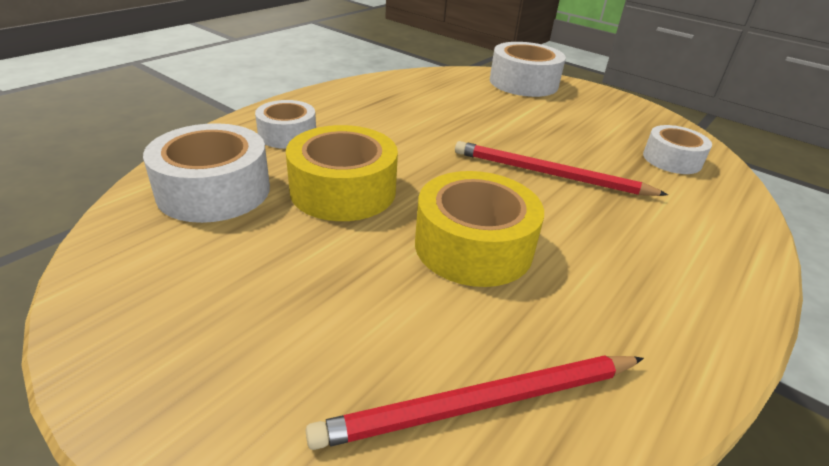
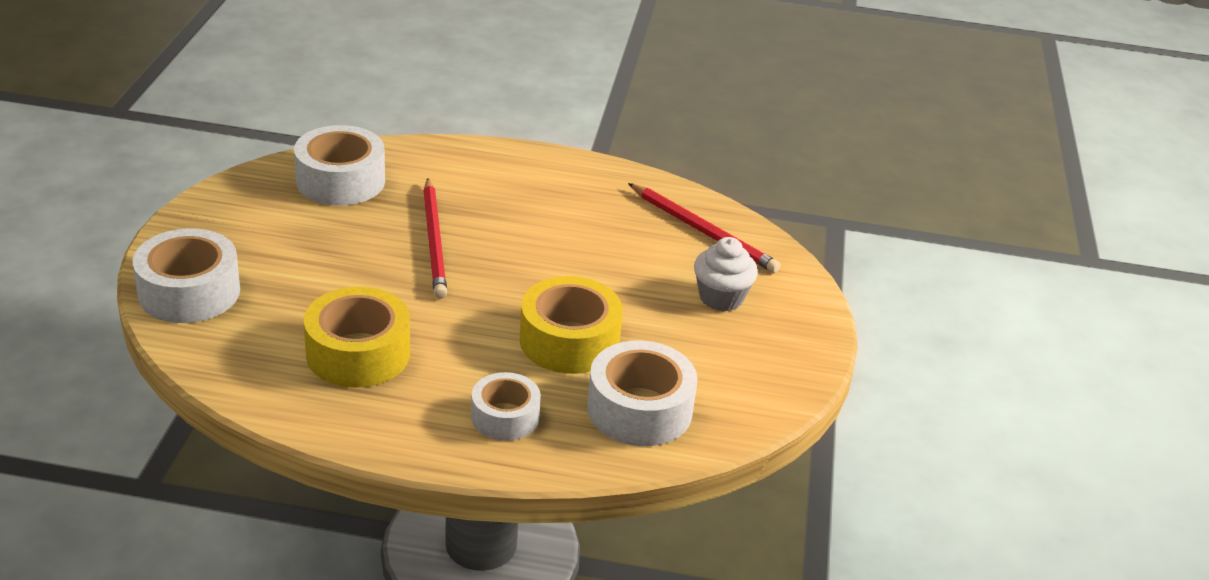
camera: 120 degrees left, 0 degrees up
yellow tape [415,171,544,287] -> yellow tape moved to [304,287,410,388]
white tape [643,125,712,174] -> white tape [294,125,385,206], size x1.58
none -> white cupcake [694,237,758,311]

